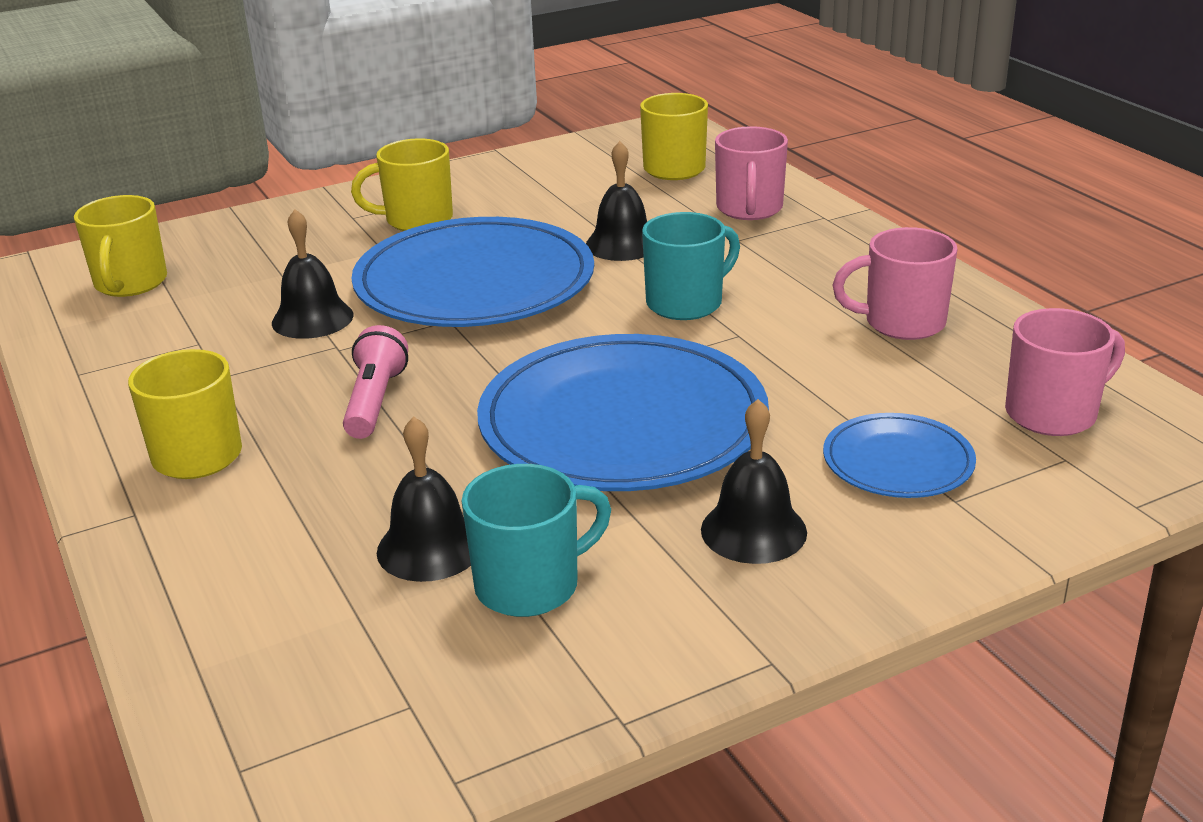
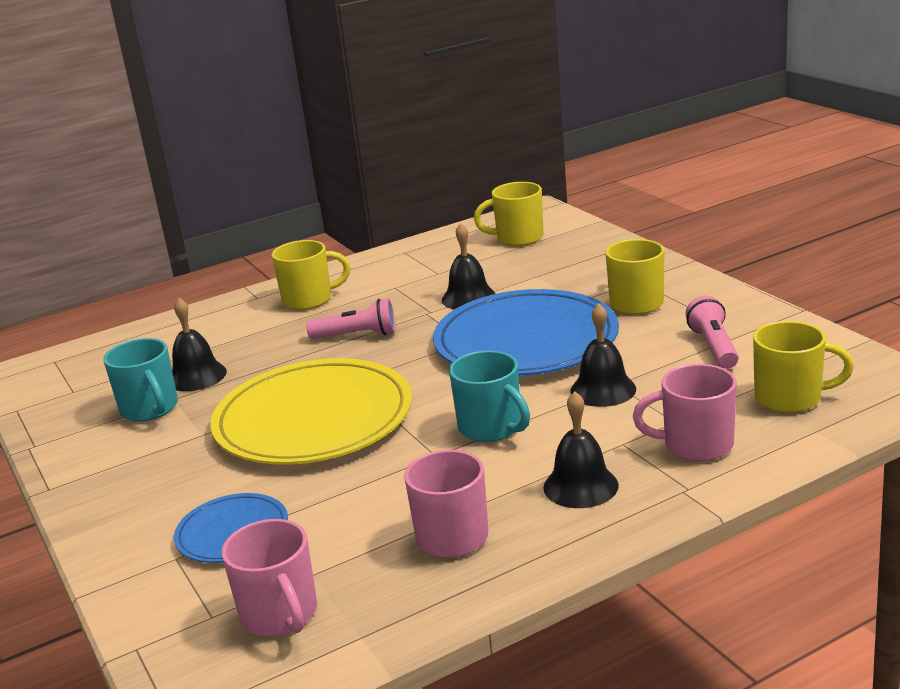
camera: 90 degrees right, 5 degrees down
blue plate [477,334,769,491] -> yellow plate [210,358,412,465]
black bell [701,399,807,564] -> black bell moved to [543,391,619,508]
none -> pink flashlight [686,296,739,369]

